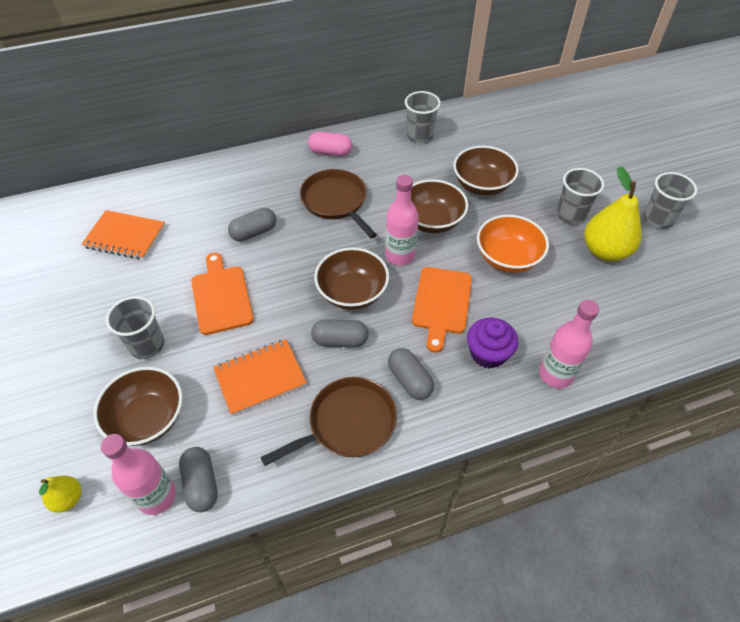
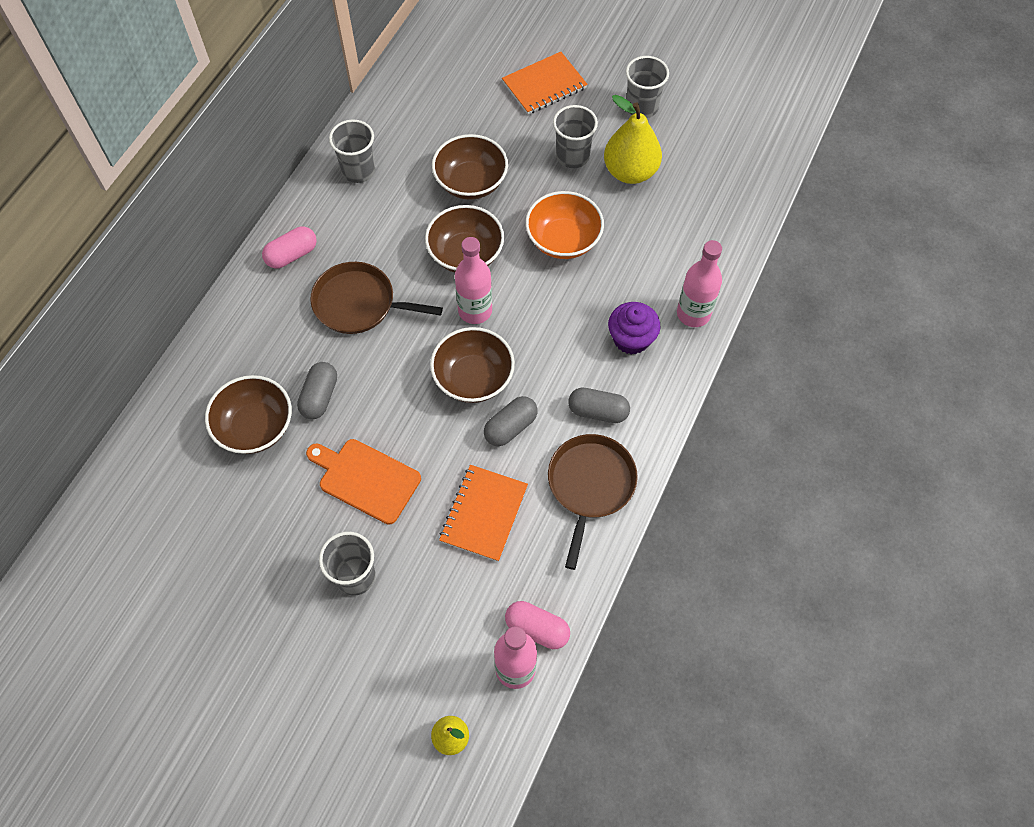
camera: 45 degrees left, 10 degrees up
orange notebook [82,210,165,260] -> orange notebook moved to [502,52,588,115]
brown bowl [93,367,183,446] -> brown bowl moved to [205,375,292,454]
grey capsule [179,447,218,512] -> pink capsule [505,601,570,649]
orange cutting board [412,267,472,353] -> none

